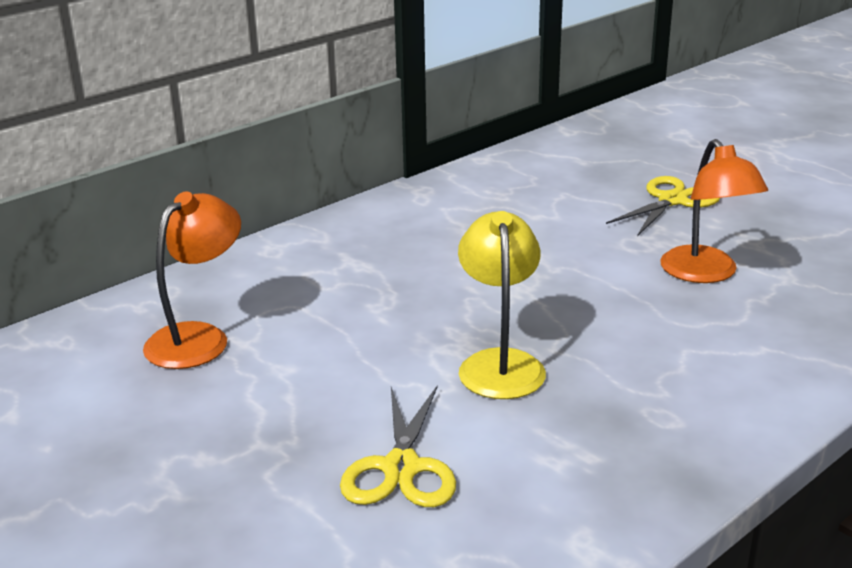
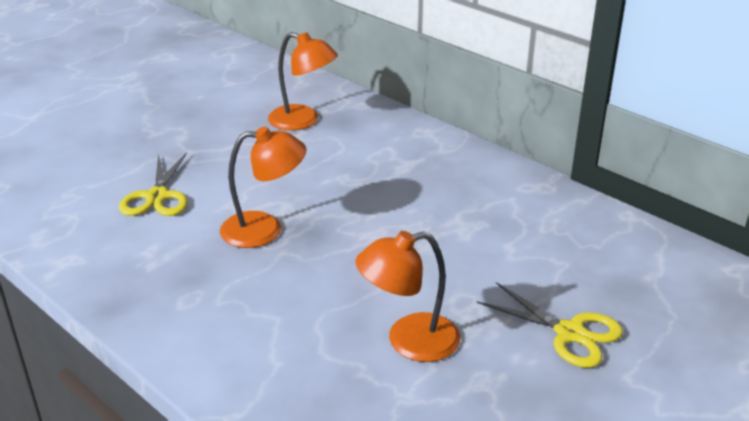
camera: 85 degrees right, 5 degrees up
yellow scissors [340,385,456,507] -> yellow scissors turned 90 degrees counterclockwise [119,152,188,216]
yellow lamp [458,211,546,399] -> orange lamp [220,127,306,248]

